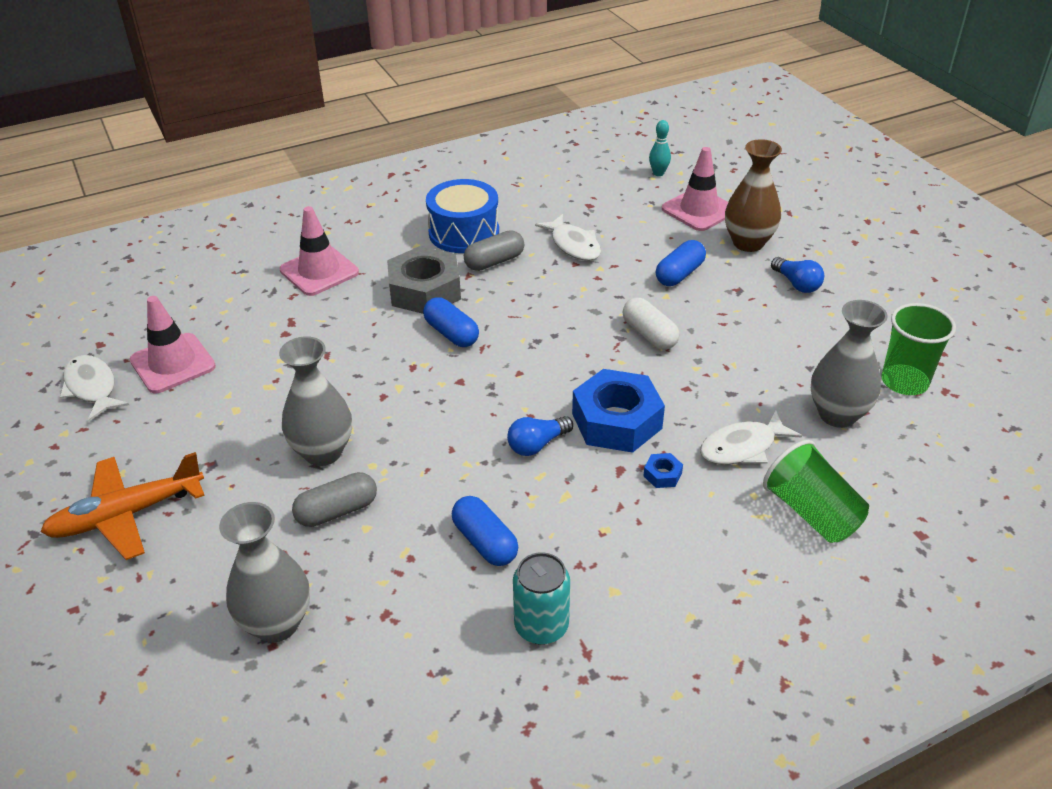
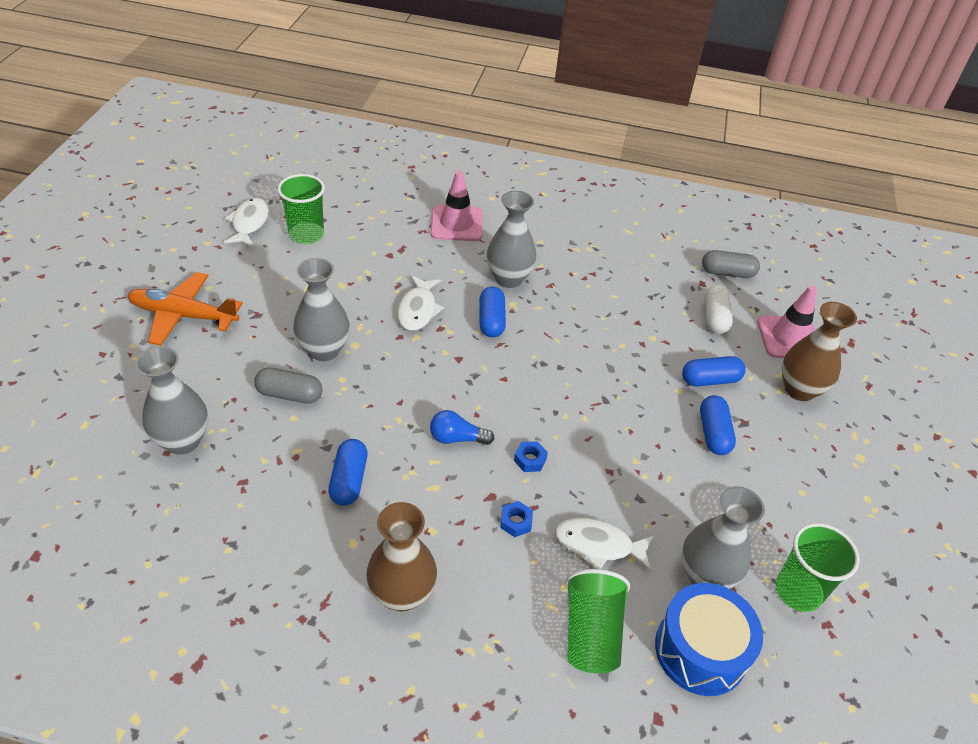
camera: 35 degrees right, 5 degrees up
pink traffic cone [130,296,216,393] -> green cup [277,174,325,244]
grey nut [387,246,461,314] -> grey vase [487,191,537,288]
blue drum [426,179,499,253] -> blue drum moved to [655,583,763,696]
grey capsule [464,230,525,271] -> grey capsule moved to [702,250,760,278]
turquoise can [513,552,570,645] -> none
white fish [535,214,601,261] -> white fish moved to [397,275,444,331]
blue nut [572,369,665,453] -> blue nut [514,441,548,472], size x0.40
white capsule [623,298,679,350] -> white capsule moved to [705,285,733,334]
turquoise bowling pin [649,120,671,176] -> none
blue light bulb [771,257,824,293] -> none
none -> brown vase [366,502,437,611]
none -> blue capsule [700,395,736,455]

